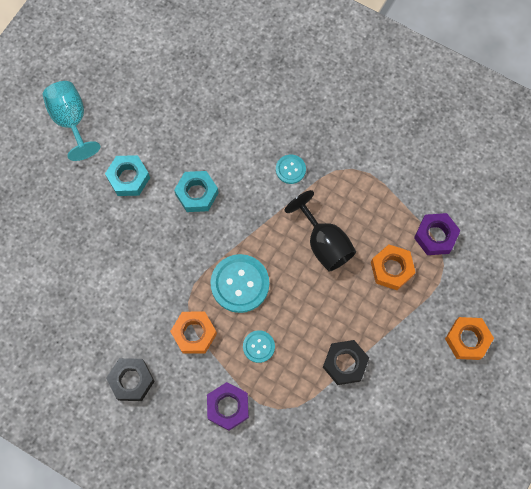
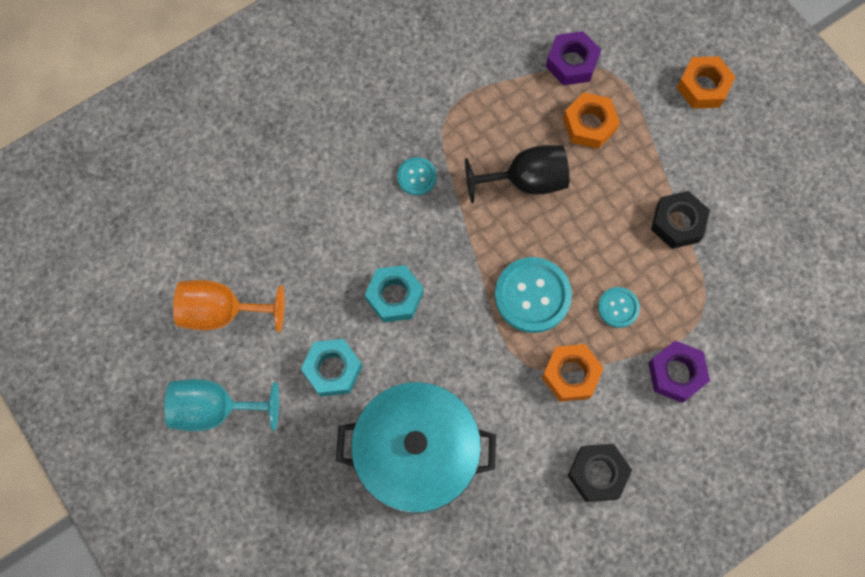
camera: 65 degrees left, 0 degrees up
none -> orange goblet [173,280,285,332]
none -> turquoise pot [336,382,496,513]

